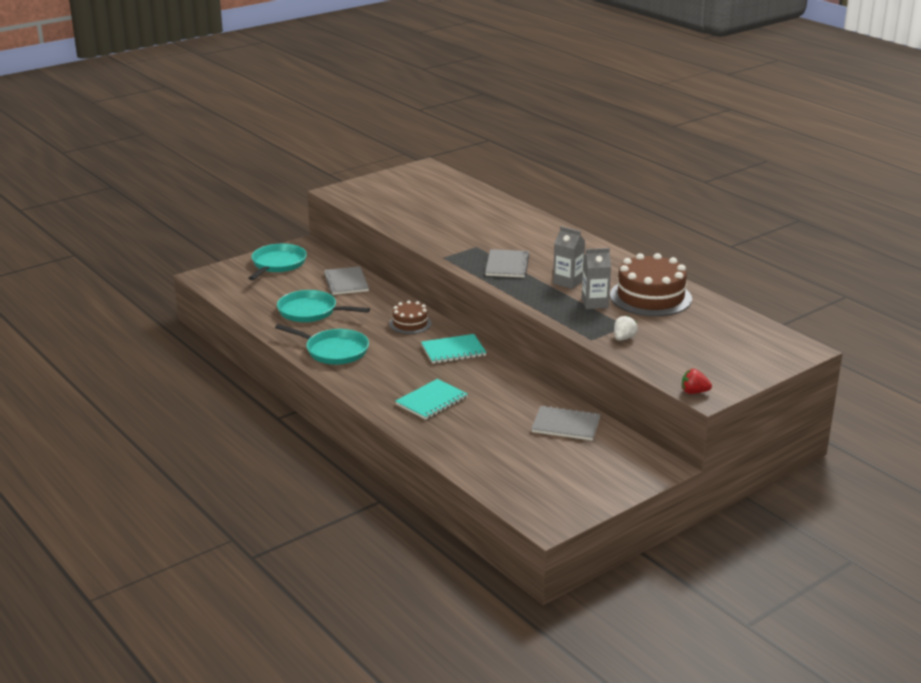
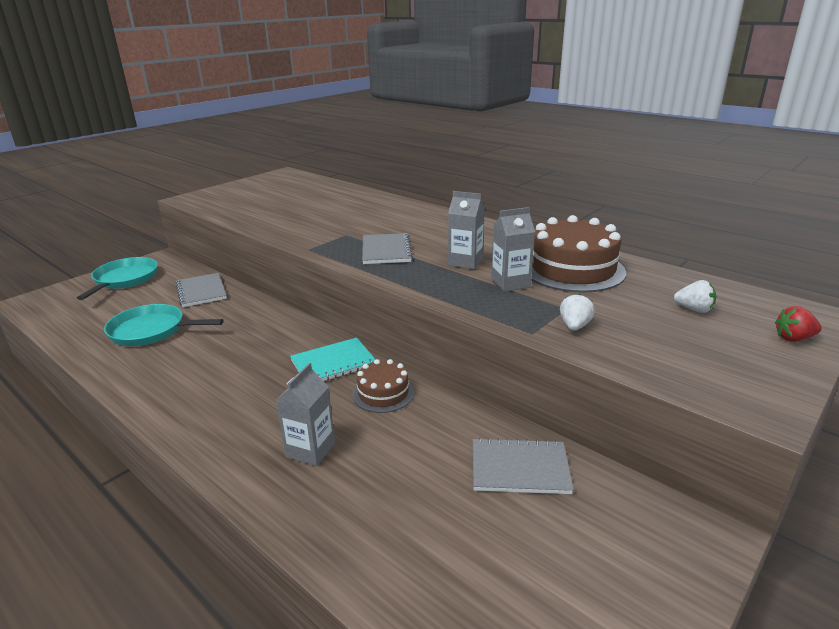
camera: 10 degrees left, 0 degrees up
turquoise pan [275,324,369,364] -> none
brown cake [389,301,432,334] -> brown cake moved to [352,359,414,413]
turquoise notebook [395,379,468,420] -> grey carton [276,363,335,466]
red strawberry [682,369,712,394] -> red strawberry moved to [775,306,822,342]
none -> white strawberry [674,280,716,313]

